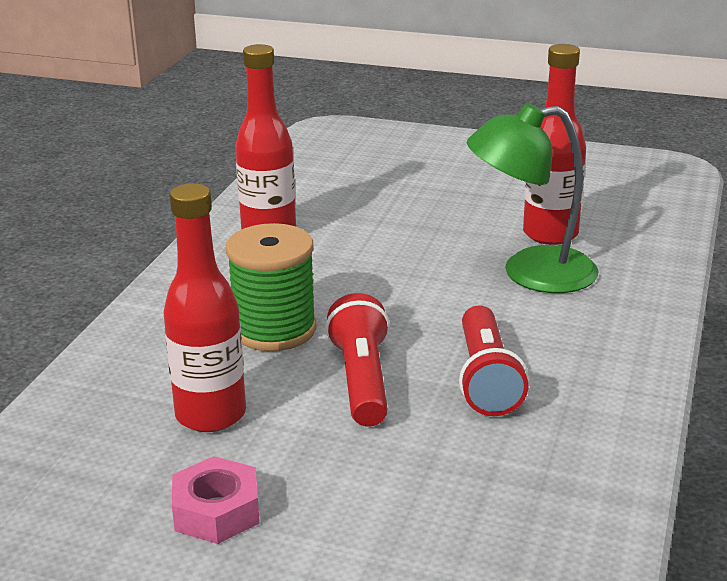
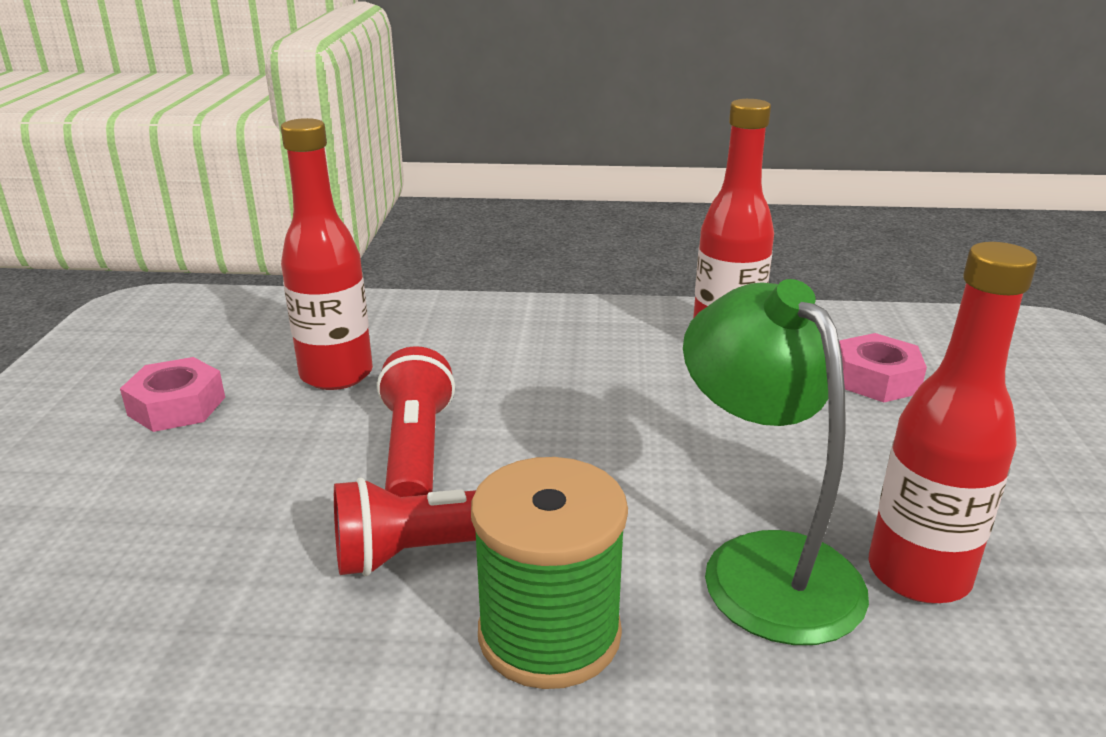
camera: 75 degrees right, 0 degrees up
green spool [226,223,317,351] -> green spool moved to [471,457,628,689]
red flashlight [325,293,390,427] -> red flashlight turned 75 degrees counterclockwise [377,346,455,497]
none -> pink nut [839,333,927,402]

